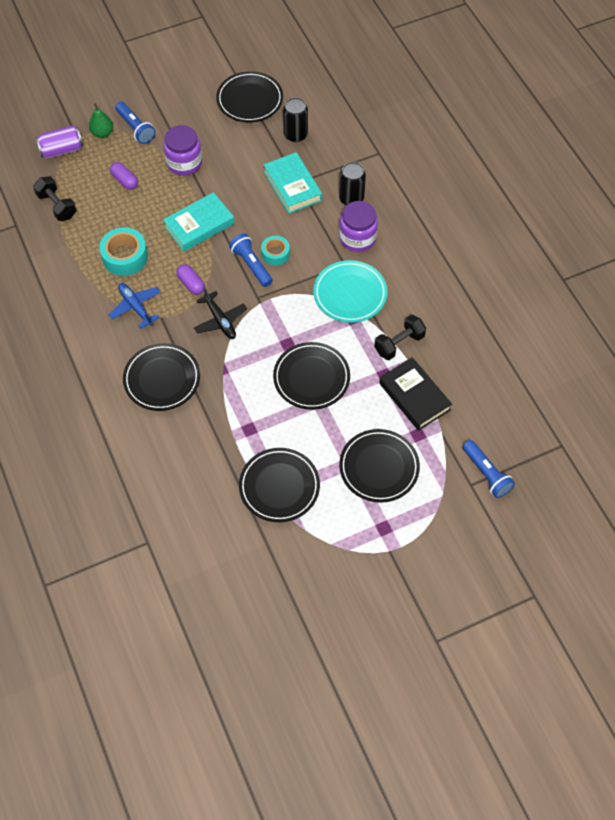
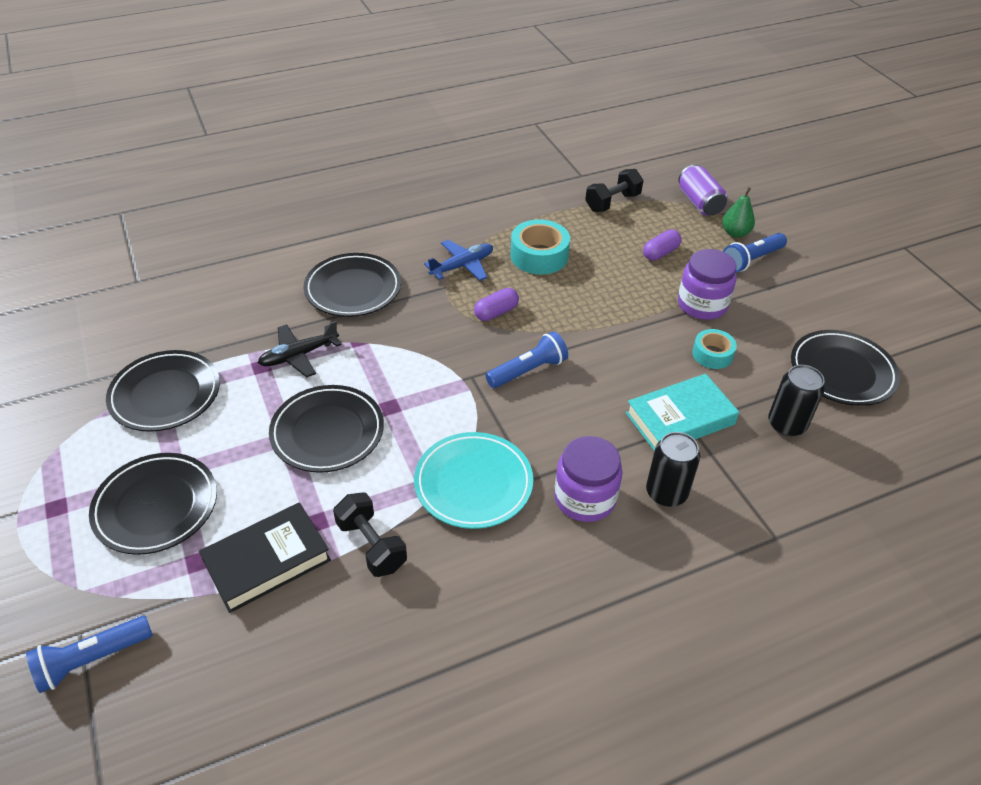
camera: 90 degrees right, 15 degrees down
turquoise book [163,192,235,251] -> none
black plane [194,287,247,339] -> black plane moved to [258,321,341,377]
turquoise tape [261,236,290,266] -> turquoise tape moved to [692,329,737,369]

